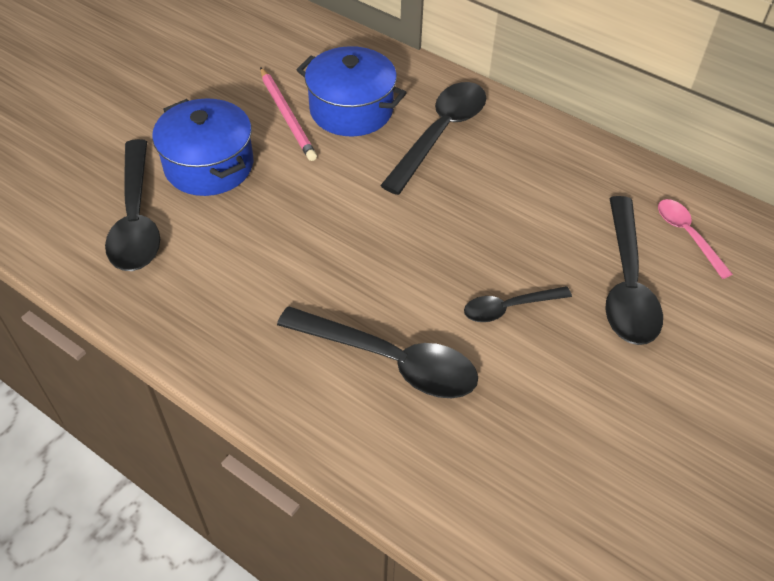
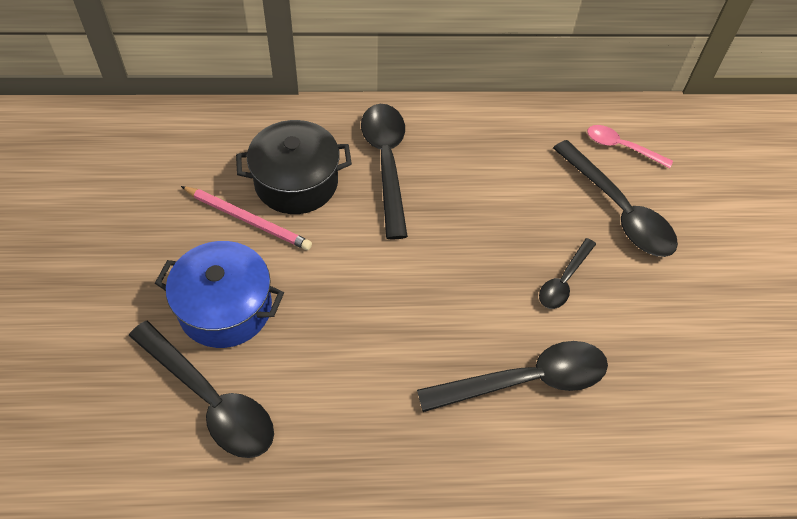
camera: 40 degrees left, 5 degrees up
blue pot [297,46,407,136] -> black pot [236,120,352,214]

